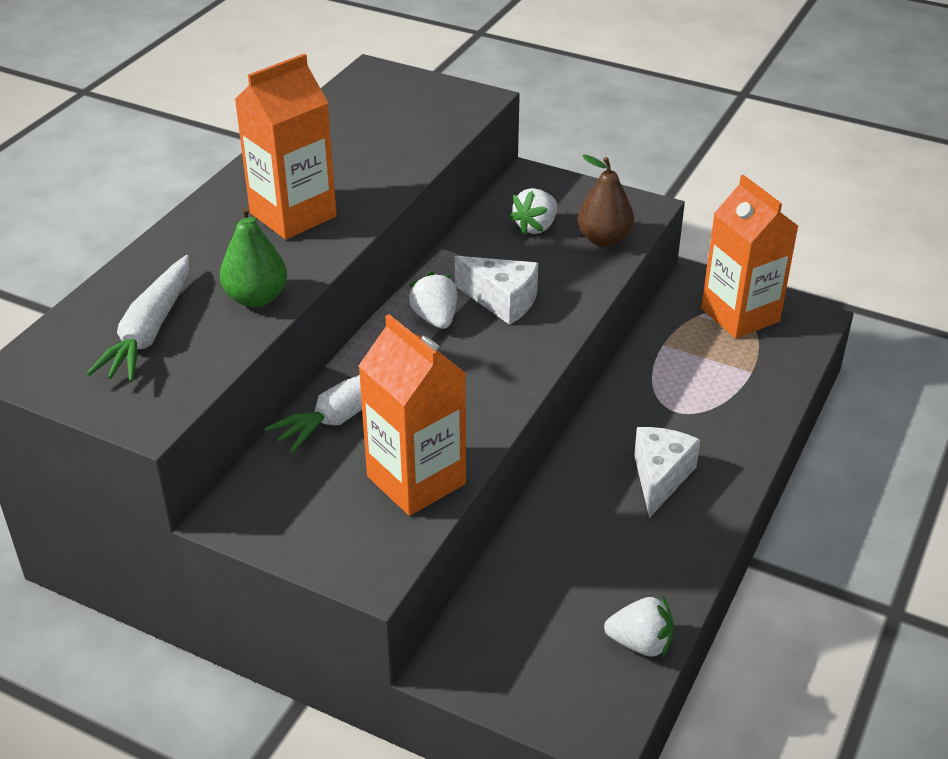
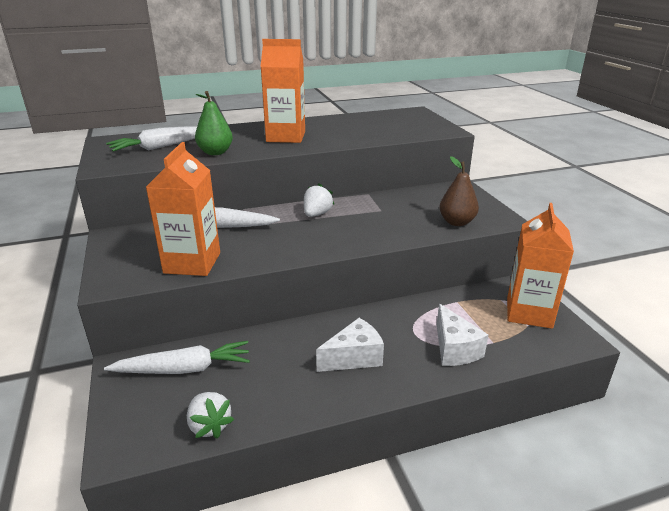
camera: 45 degrees right, 10 degrees down
white cheese [455,256,538,325] -> white cheese moved to [437,304,488,366]
white strawberry [509,188,557,235] -> none
none -> white carrot [104,341,250,374]

